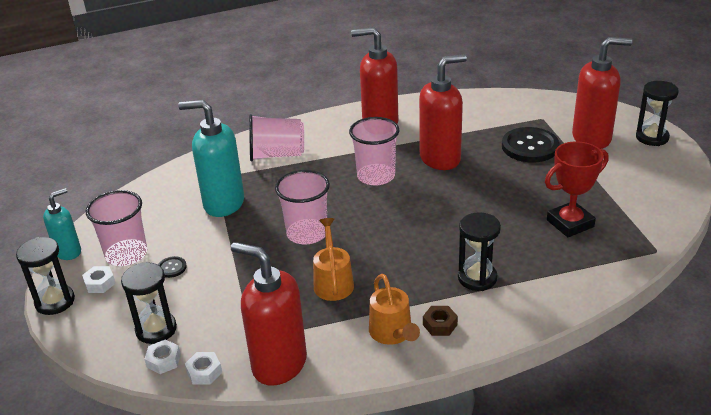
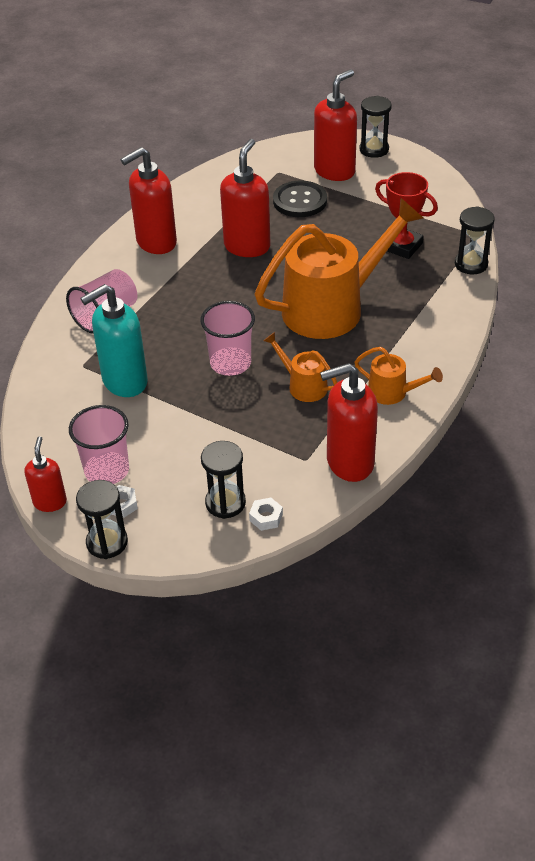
camera: 45 degrees left, 10 degrees up
turquoise soap dispenser [43,188,81,260] -> red soap dispenser [25,436,67,512]
black button [158,256,187,278] -> none
white nut [185,352,222,384] -> none
pink cup [349,117,399,185] -> none
brown nut [423,306,458,336] -> none
black hourglass [458,212,501,291] -> black hourglass moved to [455,206,495,274]
red trophy [545,141,609,237] -> red trophy turned 75 degrees counterclockwise [375,172,438,259]
none -> orange watering can [255,198,423,339]

